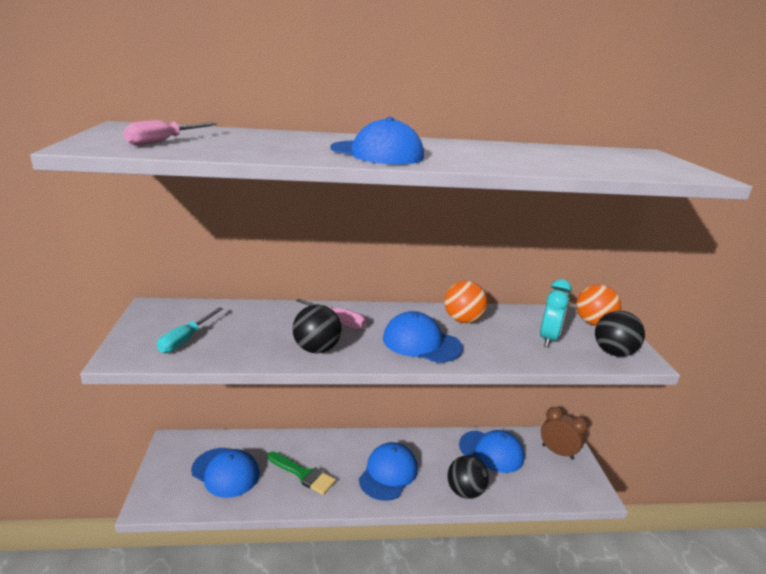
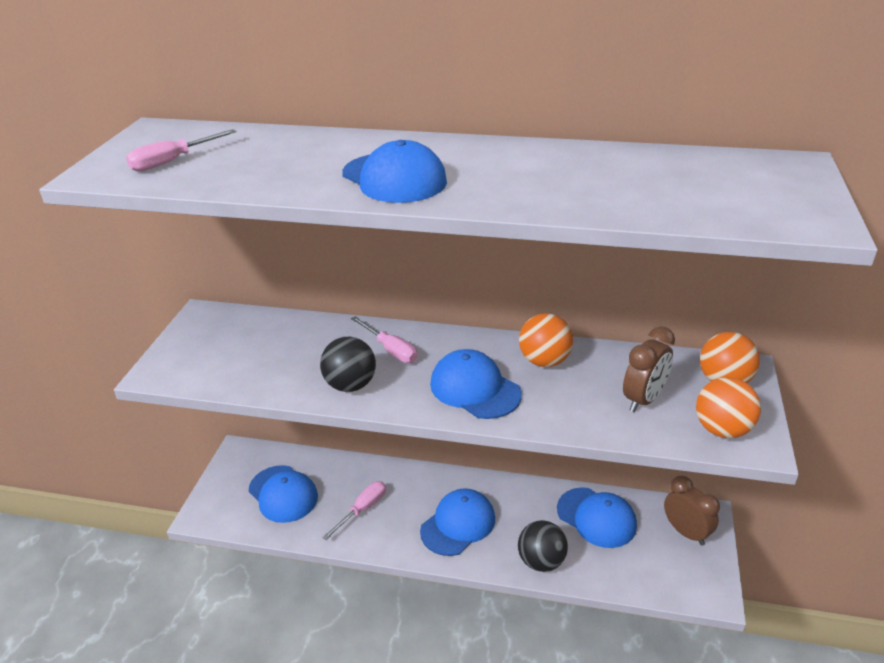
camera: 20 degrees right, 10 degrees up
turquoise screwdriver [157,307,223,353] -> none
green brush [267,452,336,495] -> pink screwdriver [322,481,386,540]
turquoise clock [540,279,572,347] -> brown clock [623,326,675,412]
black ball [595,311,645,357] -> orange ball [696,377,761,438]

